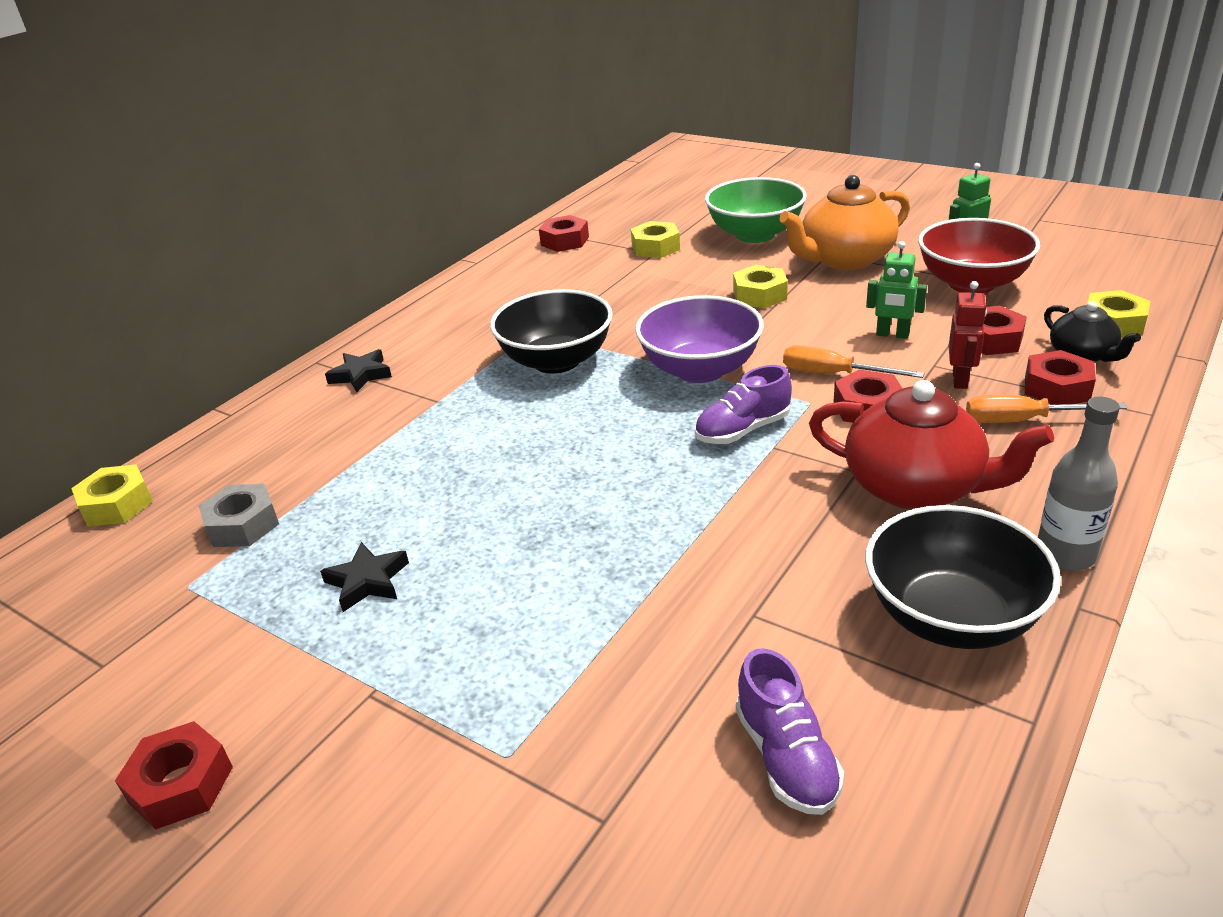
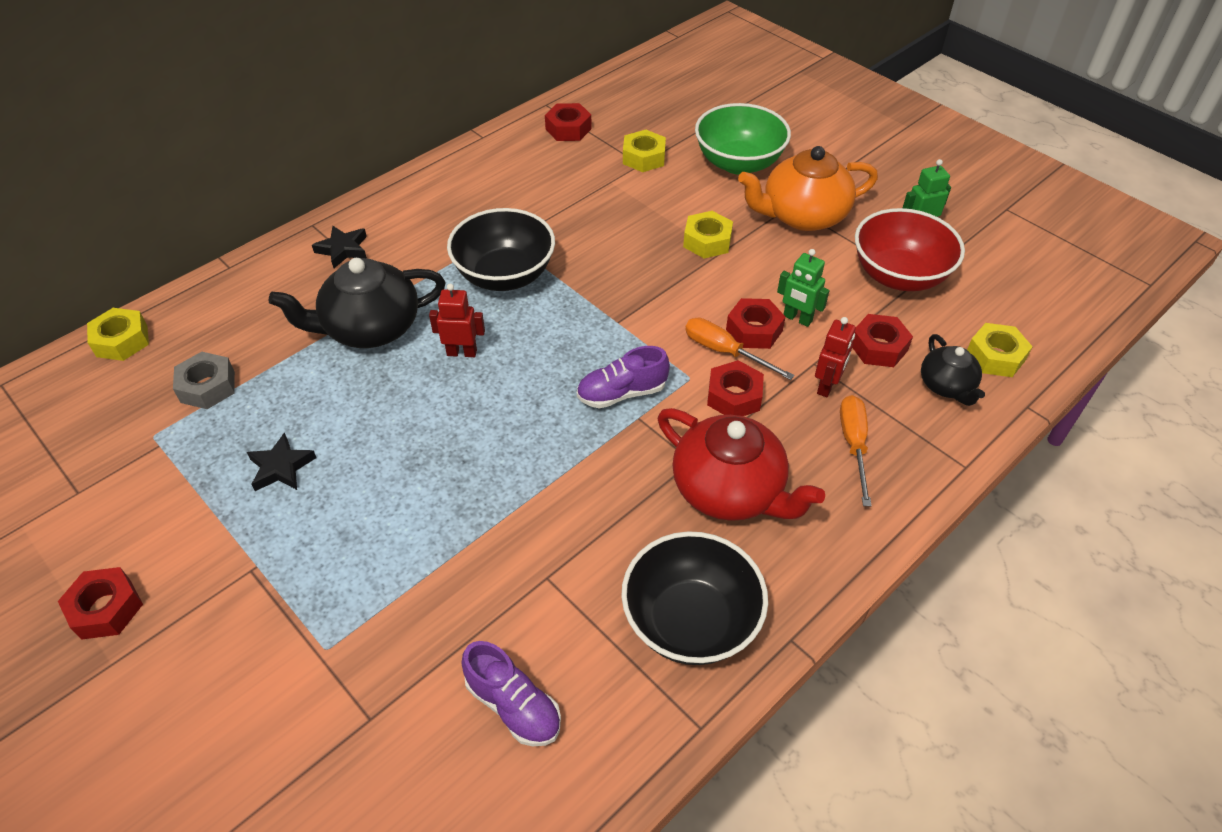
camera: 10 degrees right, 15 degrees up
purple bowl [635,295,764,383] -> none
purple shoe [736,648,844,815] -> purple shoe turned 45 degrees counterclockwise [461,641,561,746]
orange screwdriver [966,395,1127,423] -> orange screwdriver turned 75 degrees clockwise [840,395,872,506]
red nut [1025,350,1096,405] -> red nut moved to [726,298,785,349]
grey bottle [1038,397,1120,571] -> none
none -> black teapot [268,258,446,348]
none -> red robot [429,284,485,357]

